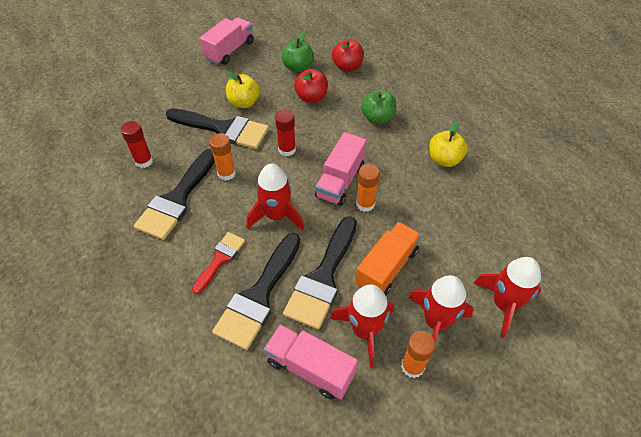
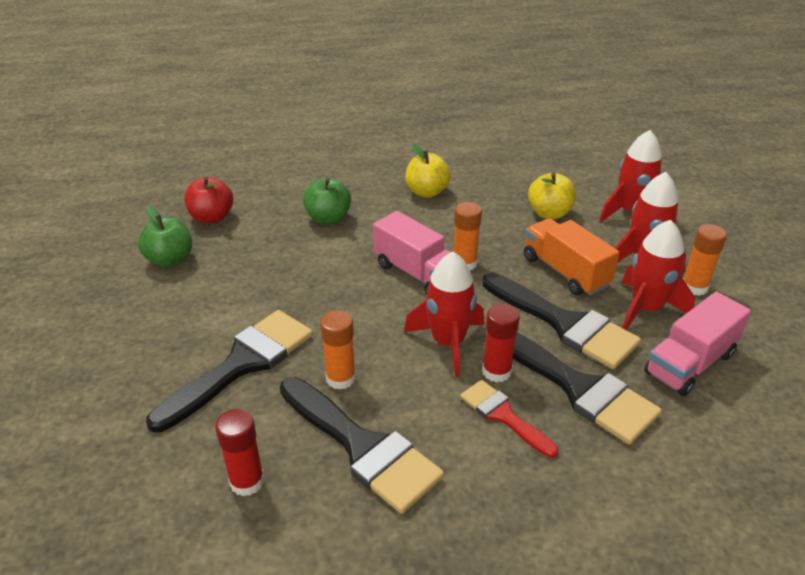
camera: 70 degrees left, 15 degrees down
pink truck [199,17,254,65] -> none
yellow apple [226,71,260,108] -> yellow apple moved to [528,173,576,219]
red glue stick [275,110,296,156] -> red glue stick moved to [482,304,520,382]
red apple [294,69,328,103] -> none

